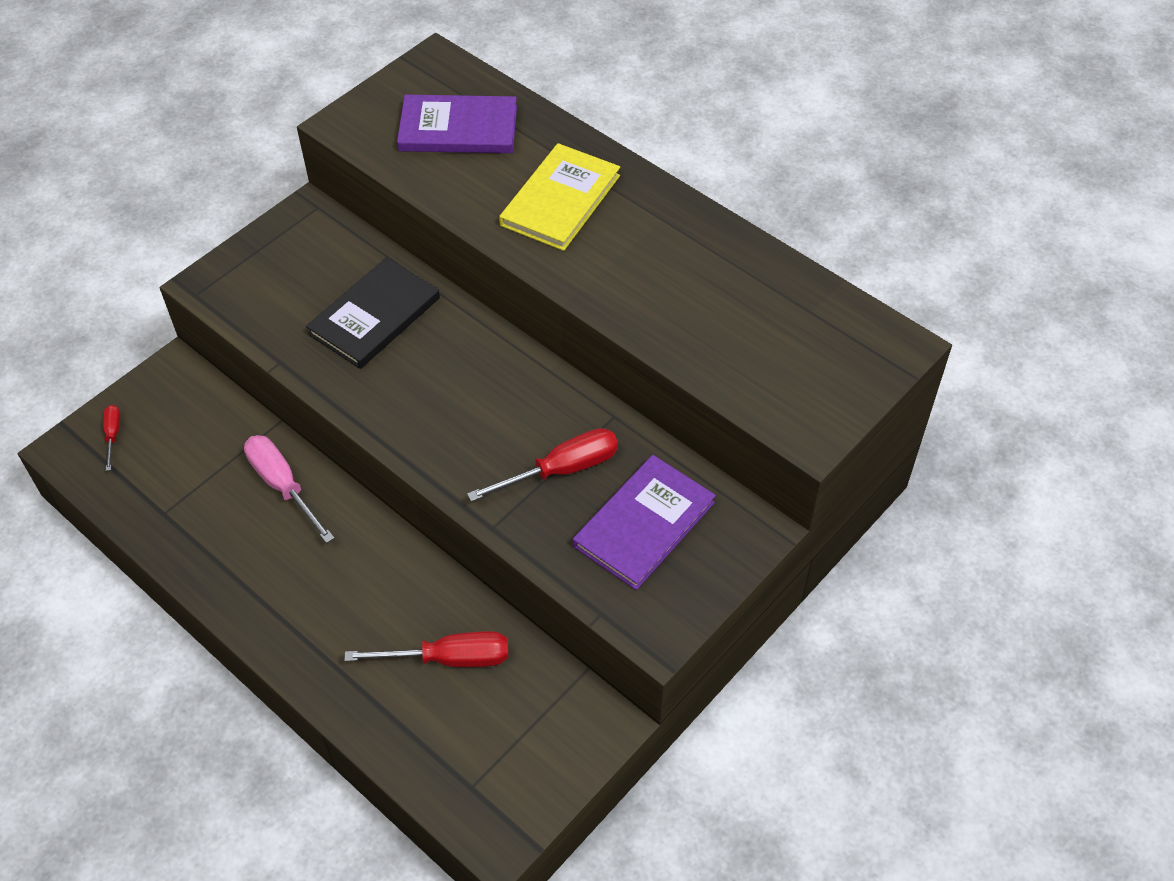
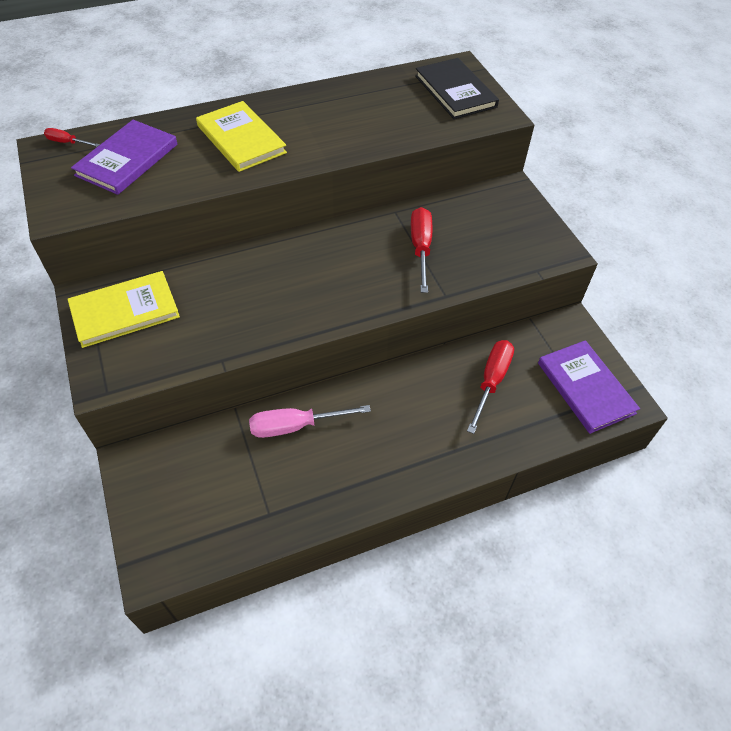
camera: 65 degrees left, 0 degrees up
red screwdriver [103,405,120,471] -> red screwdriver moved to [44,128,100,147]
black book [306,257,440,369] -> black book moved to [415,58,499,119]
purple book [573,455,716,590] -> purple book moved to [538,340,640,434]
none -> yellow book [67,271,180,348]

